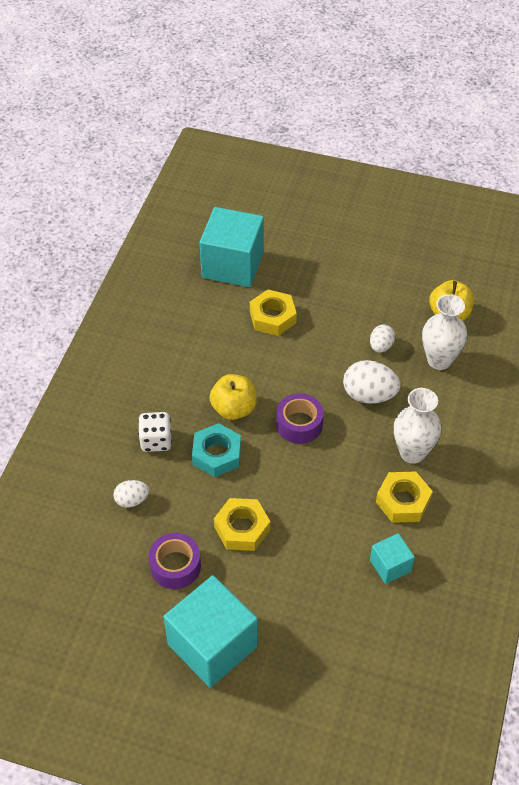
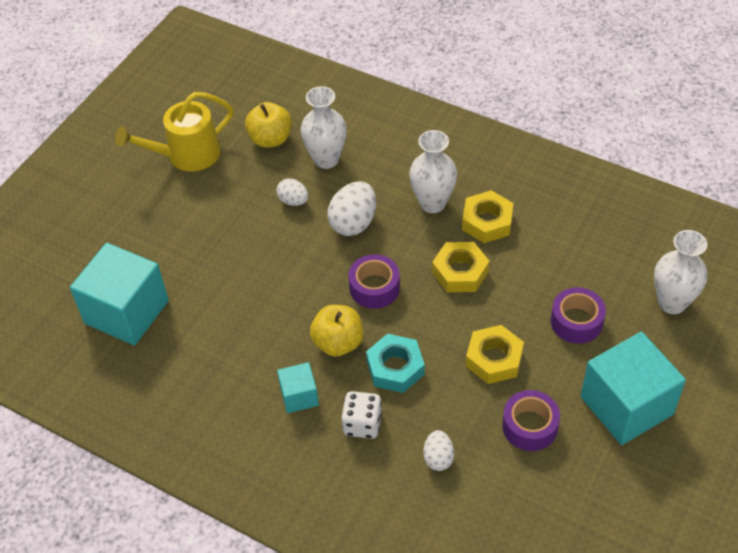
camera: 75 degrees left, 0 degrees up
yellow nut [250,290,297,336] -> yellow nut moved to [432,242,490,292]
turquoise cube [370,533,415,584] -> turquoise cube moved to [277,362,319,413]
none -> yellow watering can [115,92,233,172]
none -> purple tape [551,287,606,344]
none -> white vase [654,230,707,314]

